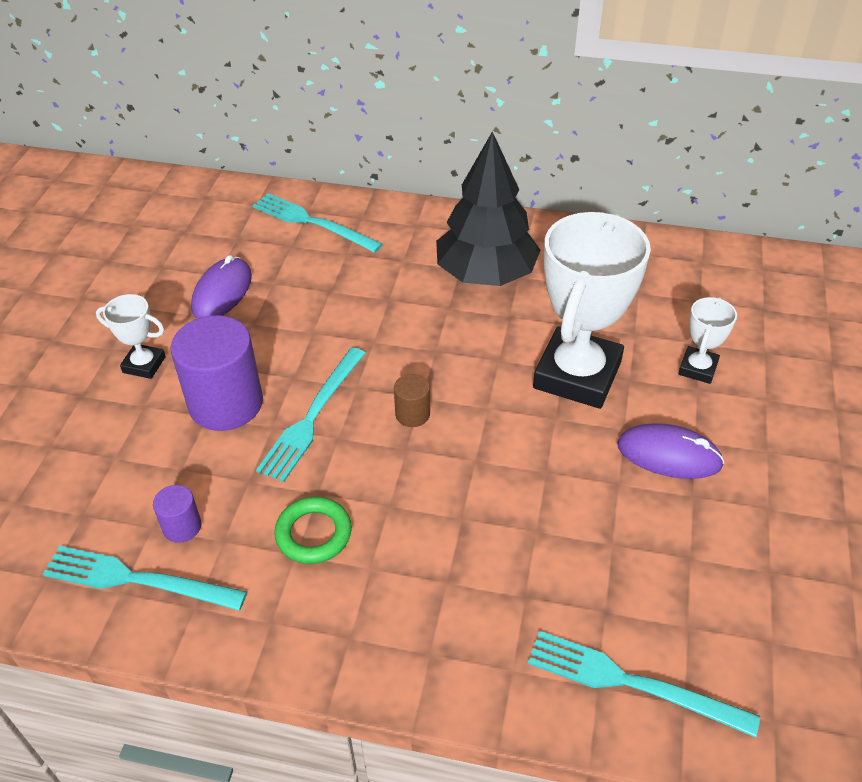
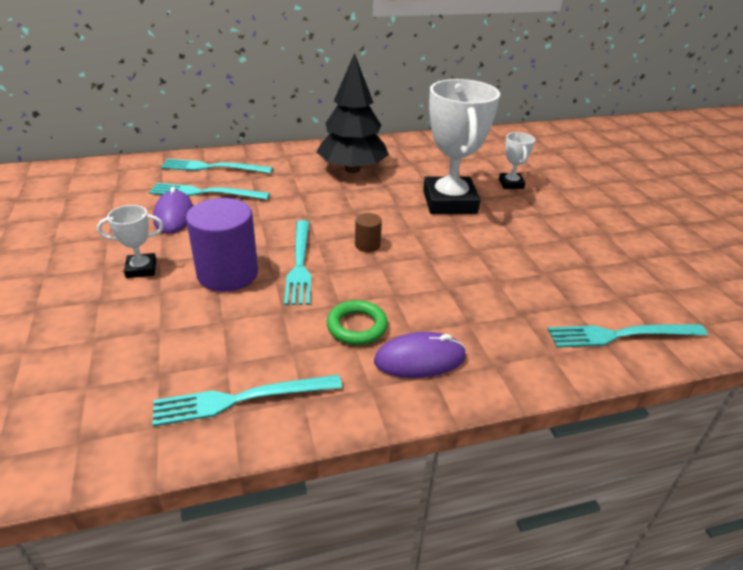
camera: 30 degrees left, 10 degrees down
purple cylinder [153,485,201,543] -> none
purple mouse [617,423,725,479] -> purple mouse moved to [374,332,466,378]
none -> turquoise fork [149,183,270,200]

